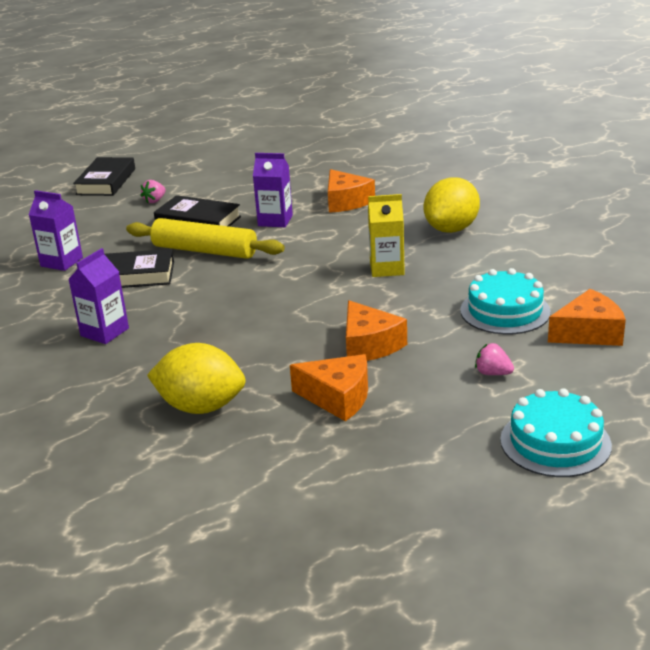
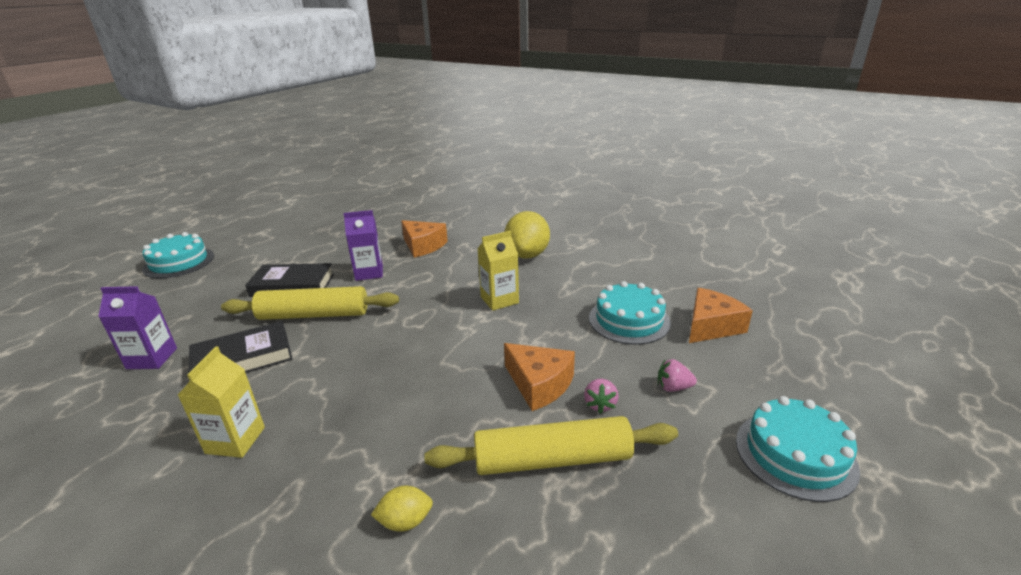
camera: 25 degrees left, 0 degrees up
purple carton [68,248,129,344] -> yellow carton [178,346,265,458]
black book [73,157,135,196] -> turquoise cake [142,232,214,278]
pink strawberry [141,180,166,203] -> pink strawberry moved to [584,379,619,414]
yellow lemon [147,343,246,414] -> yellow lemon [371,486,433,532], size x0.48
orange cheese [290,354,368,421] -> yellow rolling pin [424,416,678,475]

